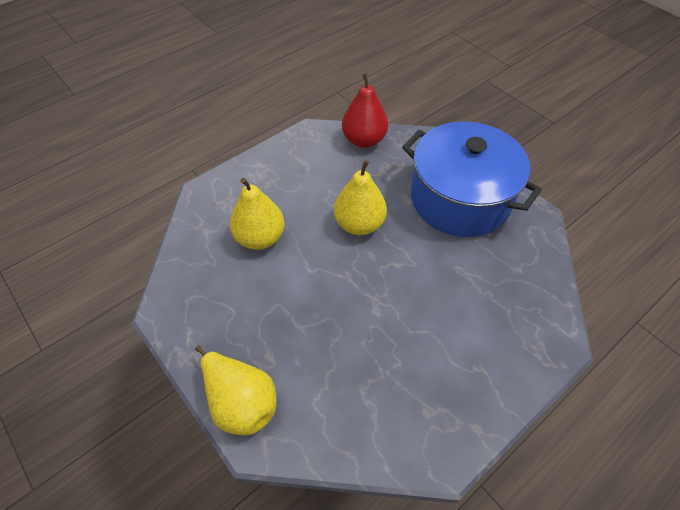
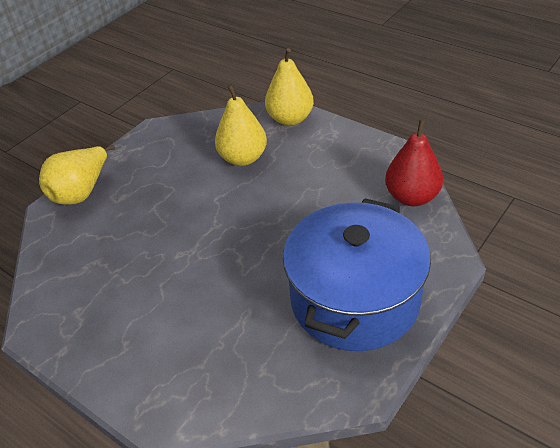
camera: 80 degrees right, 10 degrees down
yellow pear [334,160,387,235] -> yellow pear moved to [265,48,314,126]

